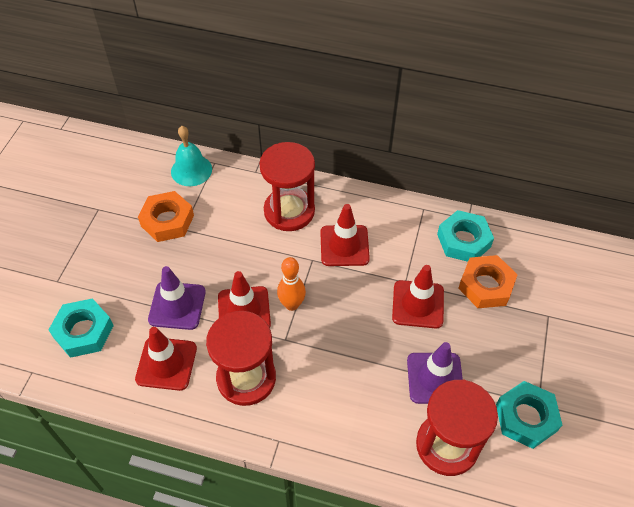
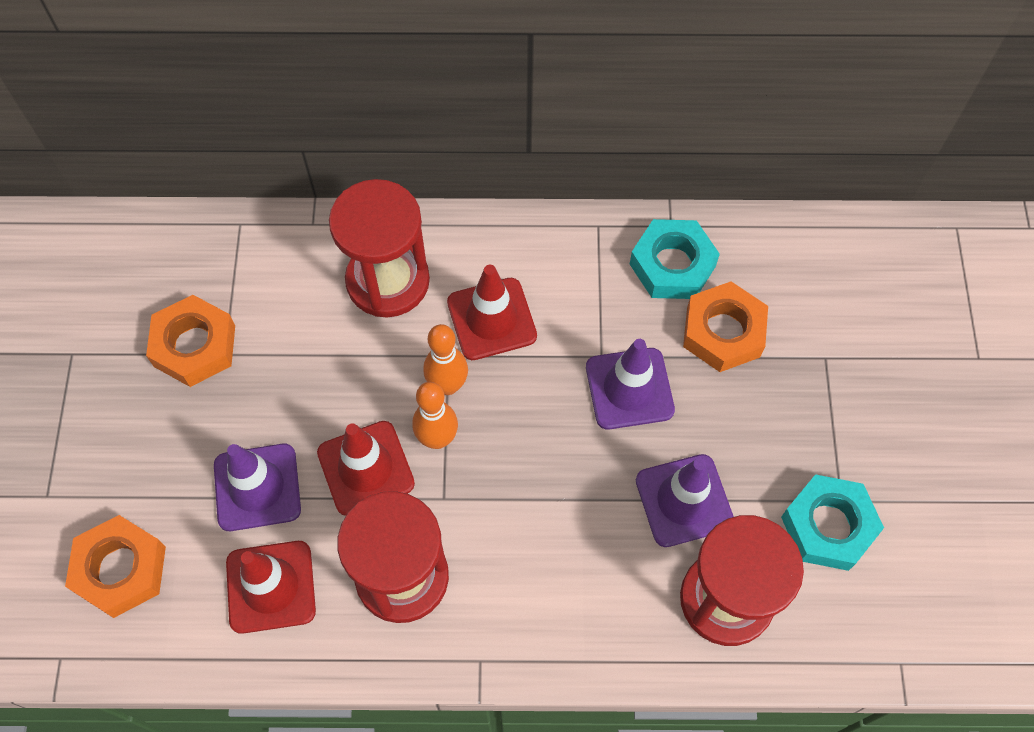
camera: 15 degrees left, 10 degrees up
turquoise nut [49,298,114,358] -> orange nut [65,515,166,618]
turquoise bell [171,126,212,186] -> none
red traffic cone [392,265,444,328] -> purple traffic cone [586,339,675,430]
none -> orange bowling pin [423,324,468,395]

